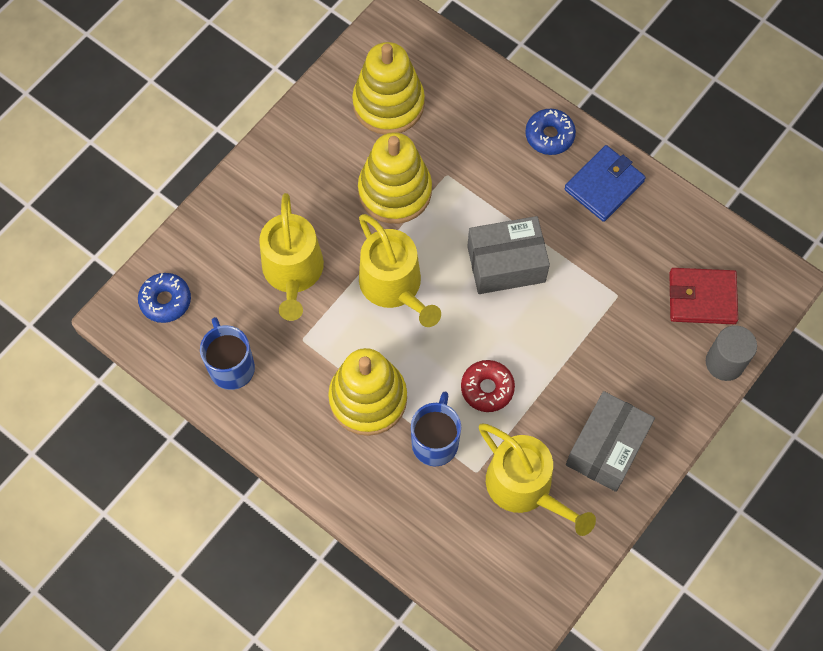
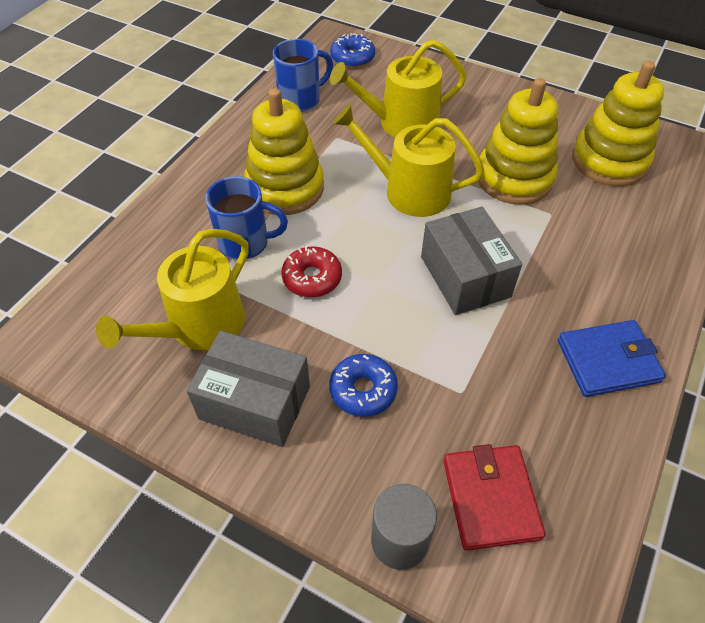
camera: 80 degrees right, 15 degrees down
yellow watering can [359,214,441,327] -> yellow watering can turned 60 degrees clockwise [333,105,484,217]
blue donut [525,109,576,155] -> blue donut moved to [329,354,398,417]
blue wallet [564,145,646,222] -> blue wallet turned 45 degrees counterclockwise [558,320,666,397]

